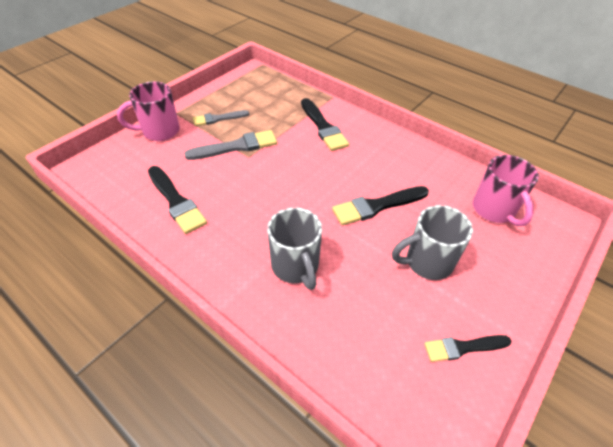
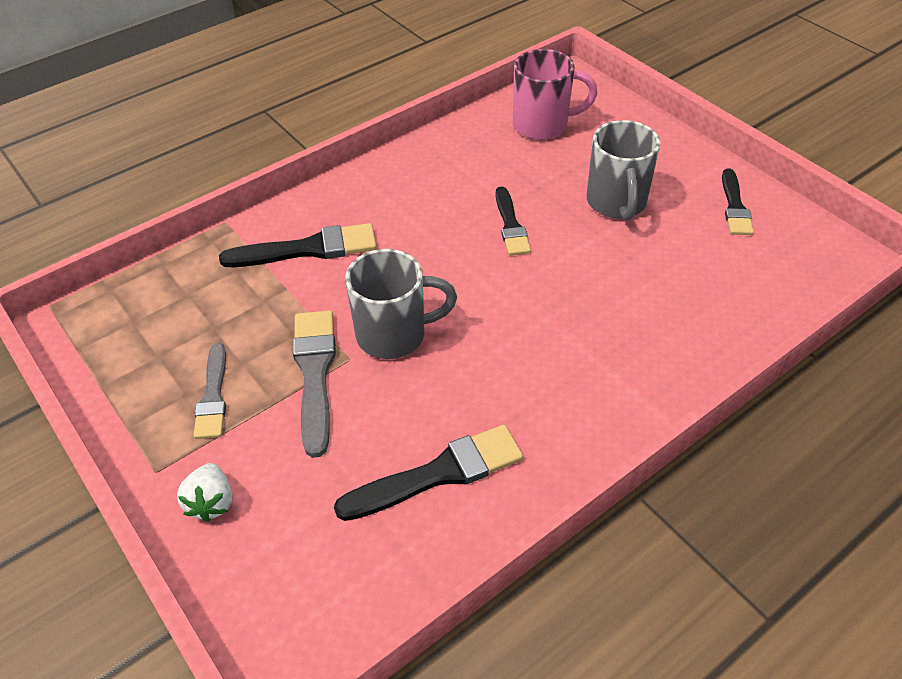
camera: 75 degrees left, 0 degrees up
pink mug [117,81,180,141] -> white strawberry [177,463,233,522]
grey mug [267,208,322,290] -> grey mug moved to [345,249,457,359]
black brush [332,186,429,225] -> black brush [495,187,531,256], size x0.66

